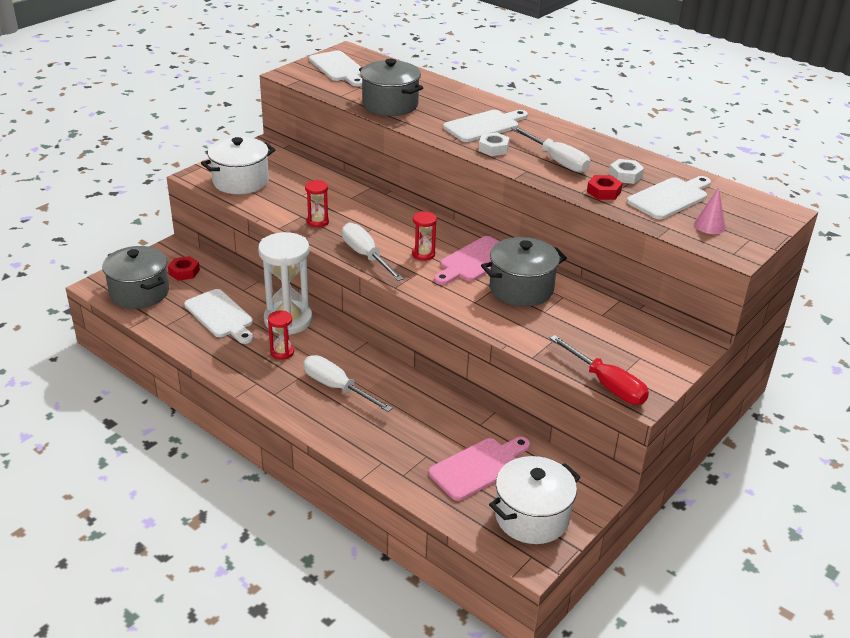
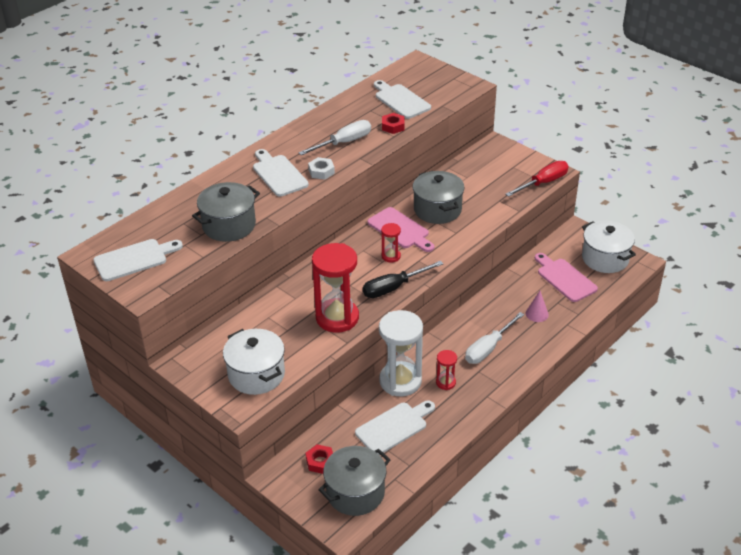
camera: 85 degrees left, 5 degrees up
red hourglass [305,180,329,228] -> red hourglass [312,243,359,332], size x2.12
white screwdriver [342,223,404,281] -> black screwdriver [363,261,443,298]
white nut [609,159,644,184] -> none
pink cone [694,187,726,234] -> pink cone moved to [526,291,549,322]

